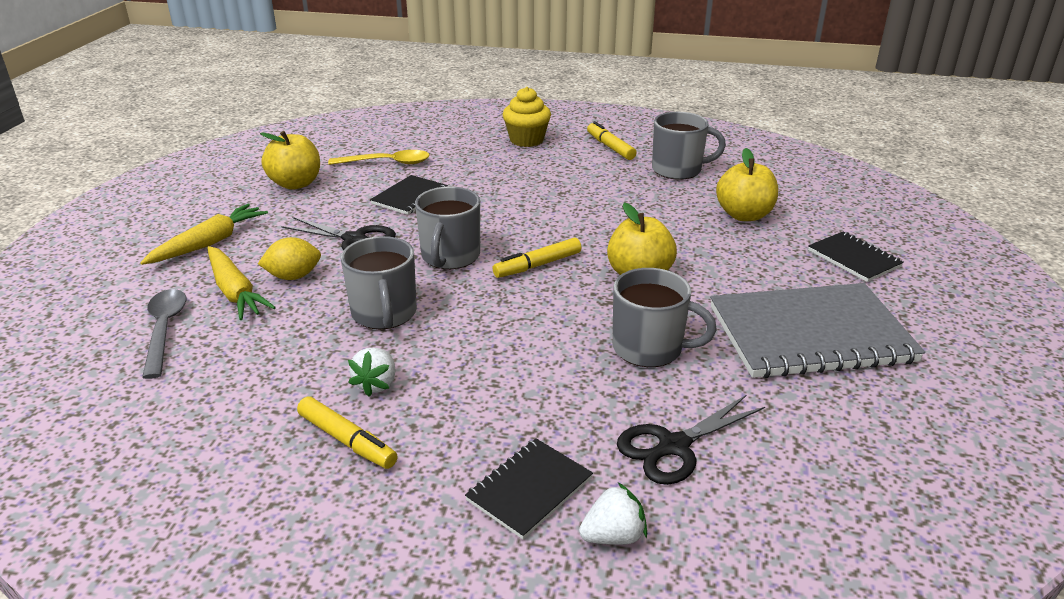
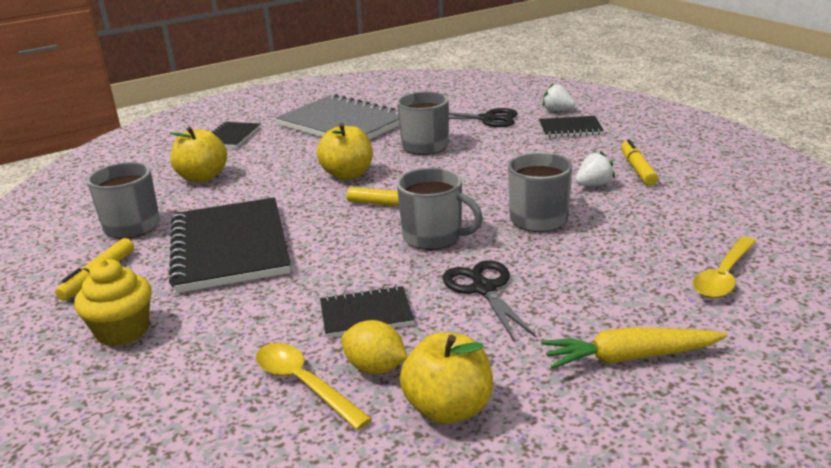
camera: 130 degrees left, 5 degrees down
grey spoon [142,289,186,379] -> yellow spoon [693,237,756,298]
yellow carrot [207,246,276,320] -> none
yellow lemon [258,237,321,280] -> yellow lemon moved to [341,320,407,374]
grey mug [415,186,480,269] -> grey mug turned 60 degrees clockwise [397,168,483,250]
none -> black notebook [169,197,291,293]

